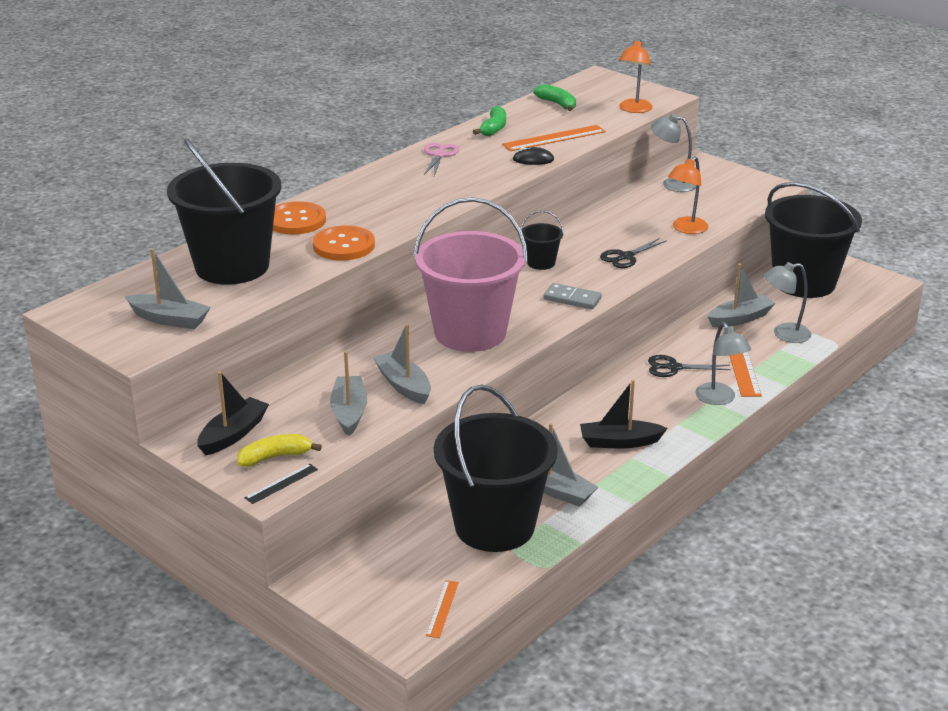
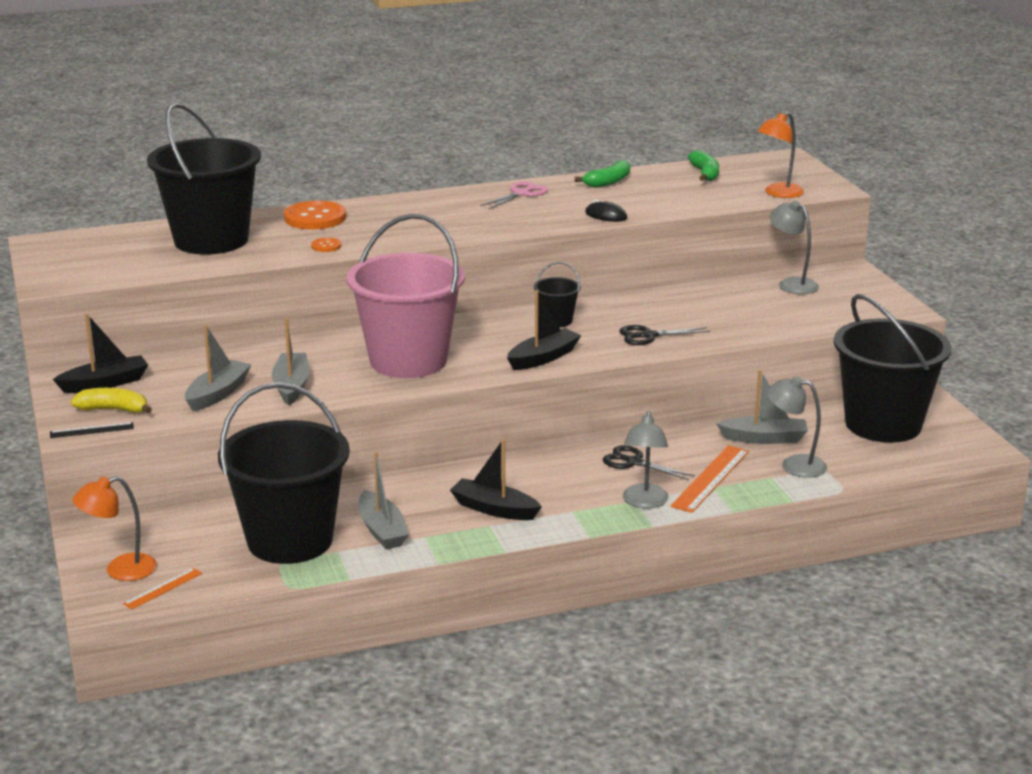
camera: 30 degrees right, 5 degrees down
grey boat [125,249,211,329] -> none
orange button [313,226,375,260] -> orange button [311,238,341,252], size x0.47
orange ruler [502,125,606,151] -> none
grey domino [544,283,602,309] -> black boat [507,290,581,370]
orange lamp [668,156,708,234] -> orange lamp moved to [72,476,157,581]

